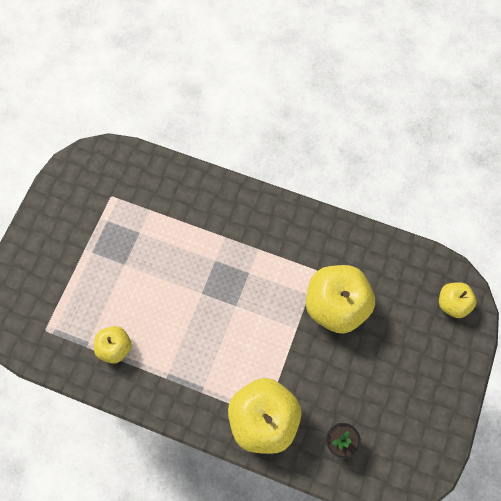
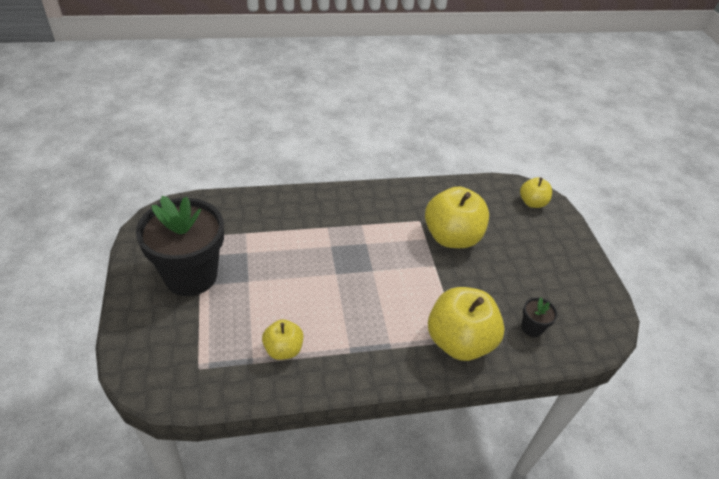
camera: 35 degrees left, 25 degrees down
none -> black flower pot [136,196,224,296]

